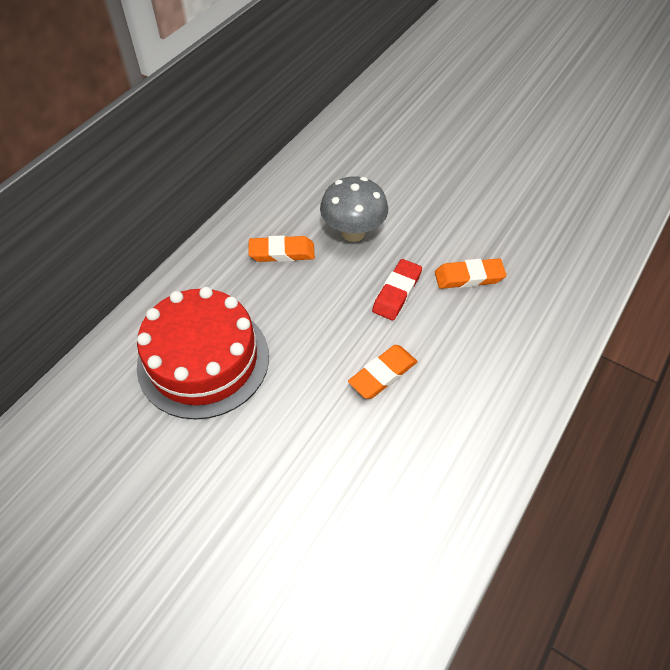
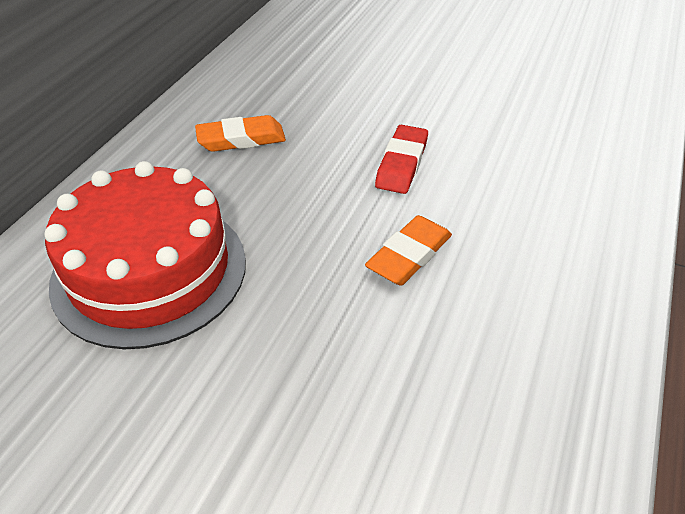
camera: 10 degrees left, 10 degrees down
grey mushroom [320,176,388,242] -> none
orange eraser [435,258,507,289] -> none

